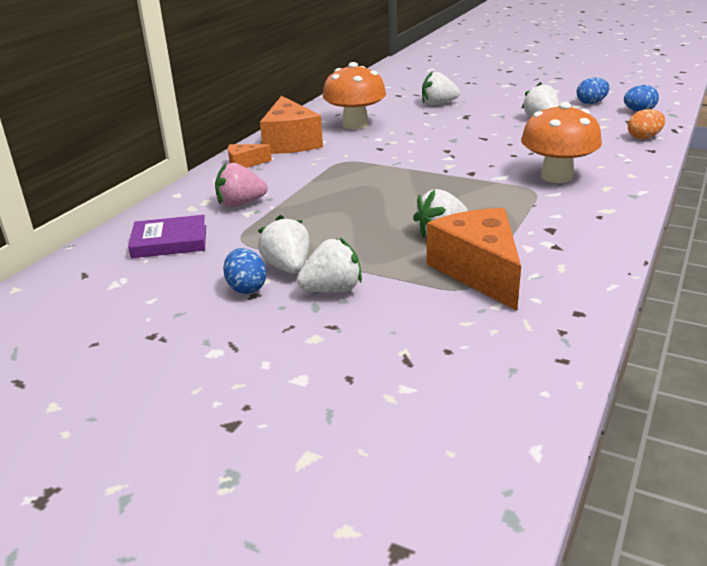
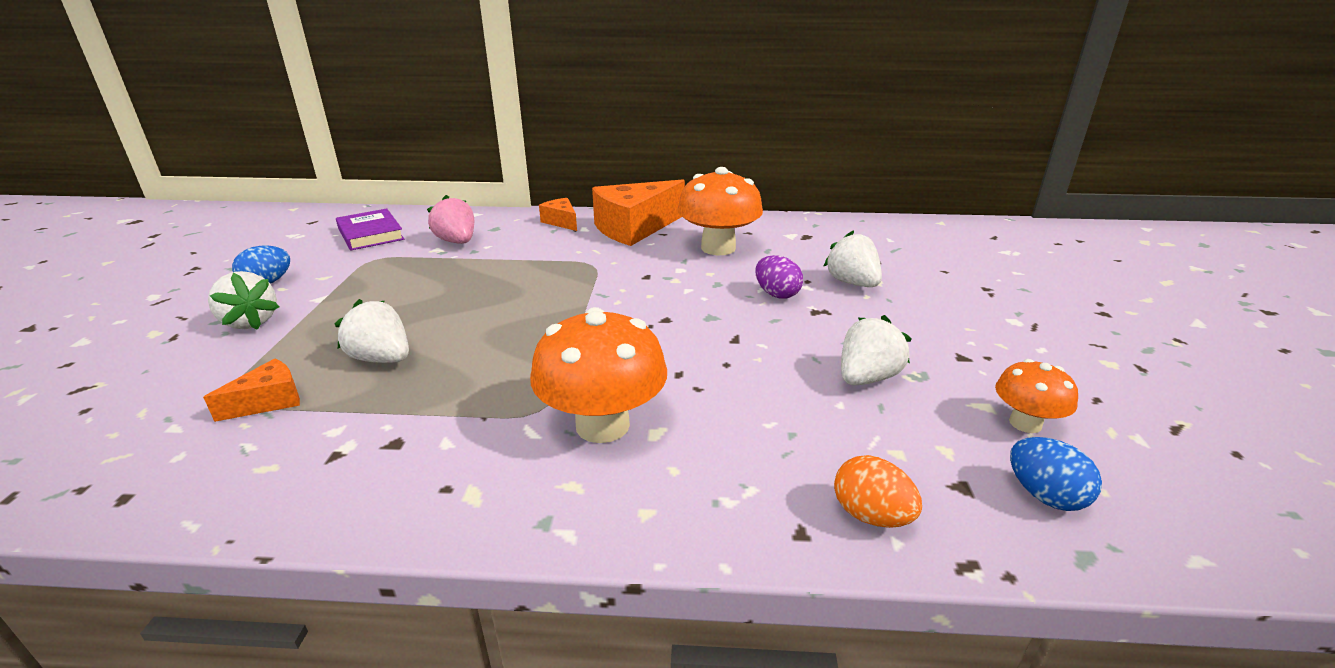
camera: 65 degrees right, 0 degrees up
white strawberry [258,215,310,273] -> none
orange cheese [427,208,521,311] -> orange cheese [203,358,300,422], size x0.49
blue egg [577,77,610,104] -> orange mushroom [995,359,1078,433]
none -> purple egg [756,255,803,299]

